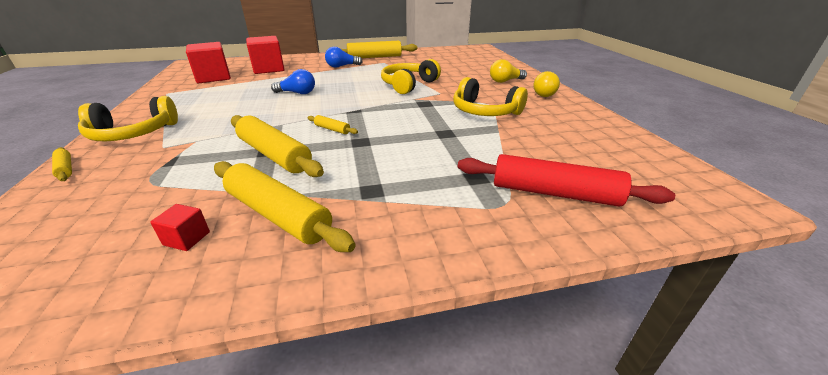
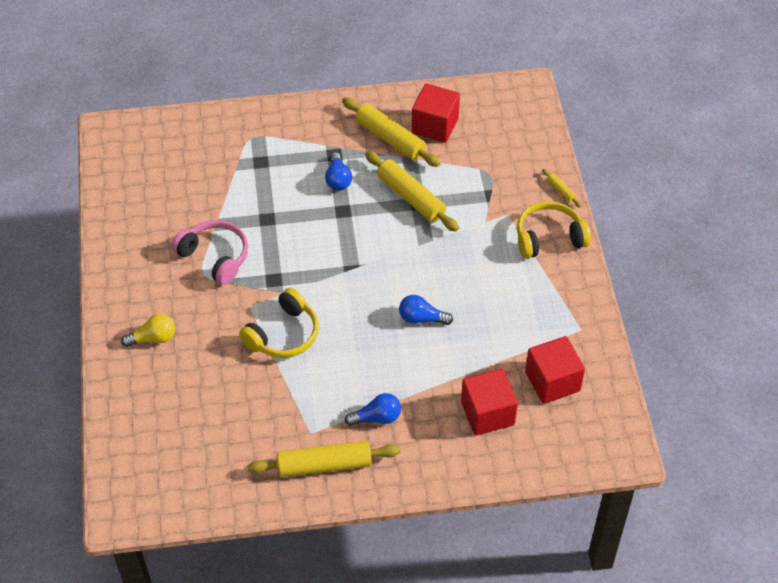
camera: 175 degrees left, 20 degrees up
red cube [150,204,210,251] -> red cube [412,83,460,143], size x2.24
yellow rolling pin [308,115,358,134] -> none
yellow headphones [453,77,528,116] -> pink headphones [171,220,248,285]
red rolling pin [458,154,675,207] -> none
yellow light bulb [533,71,560,97] -> none
none -> blue light bulb [325,152,352,190]

